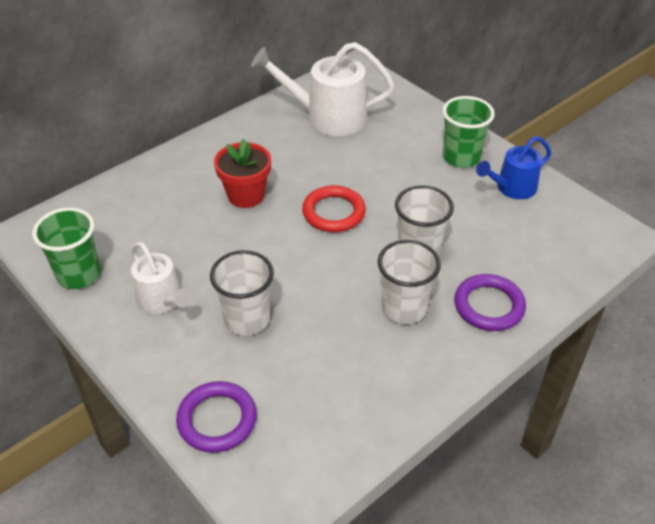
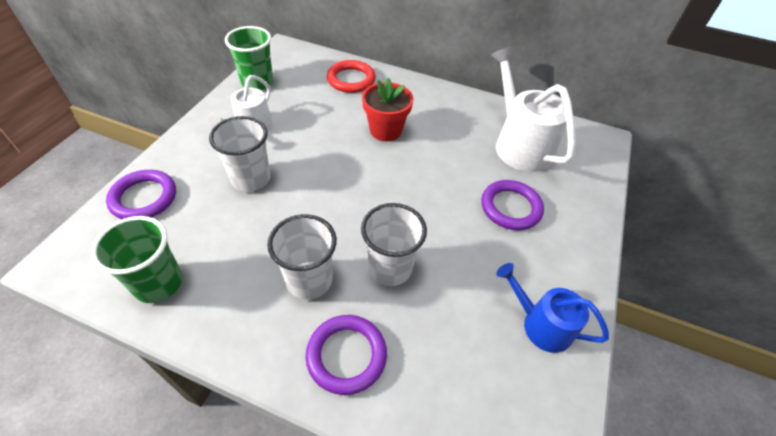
camera: 60 degrees right, 5 degrees up
red ring [302,185,366,232] -> red ring moved to [327,60,376,93]
green cup [442,96,495,168] -> green cup moved to [91,216,183,303]
none -> purple ring [481,180,544,230]

